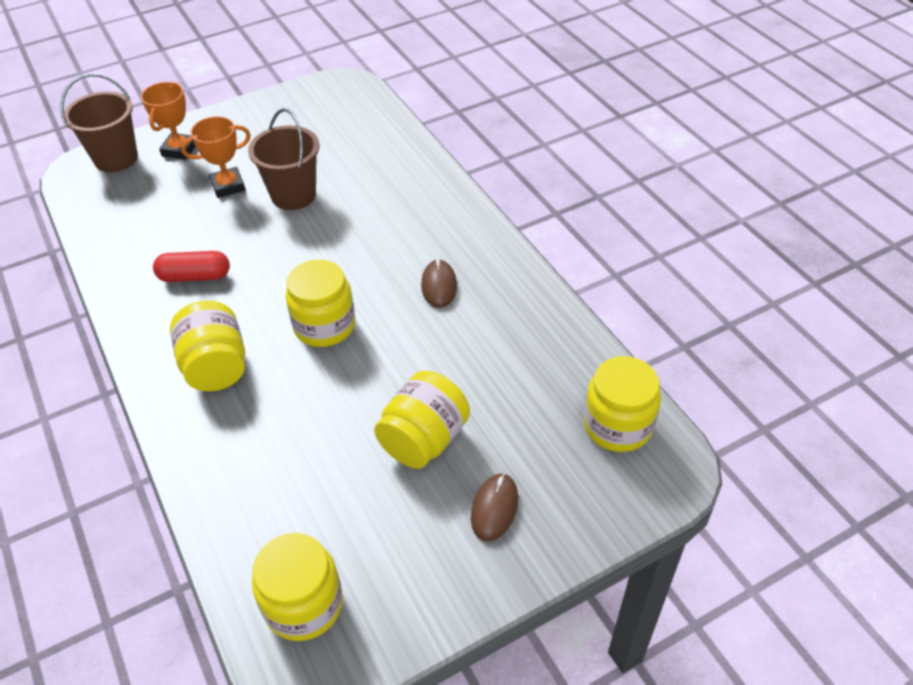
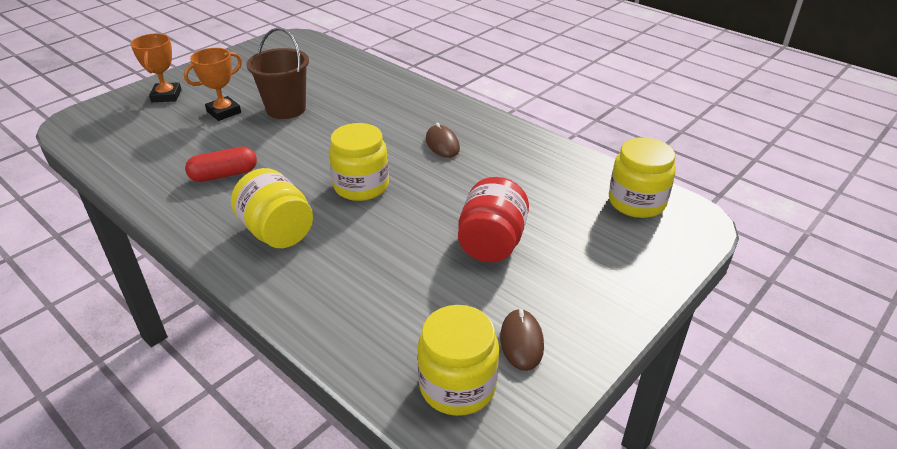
camera: 20 degrees left, 10 degrees down
brown bucket [60,74,138,172] -> none
yellow jar [374,371,470,469] -> red jar [458,177,529,262]
brown mouse [471,473,518,541] -> brown mouse moved to [500,309,544,371]

